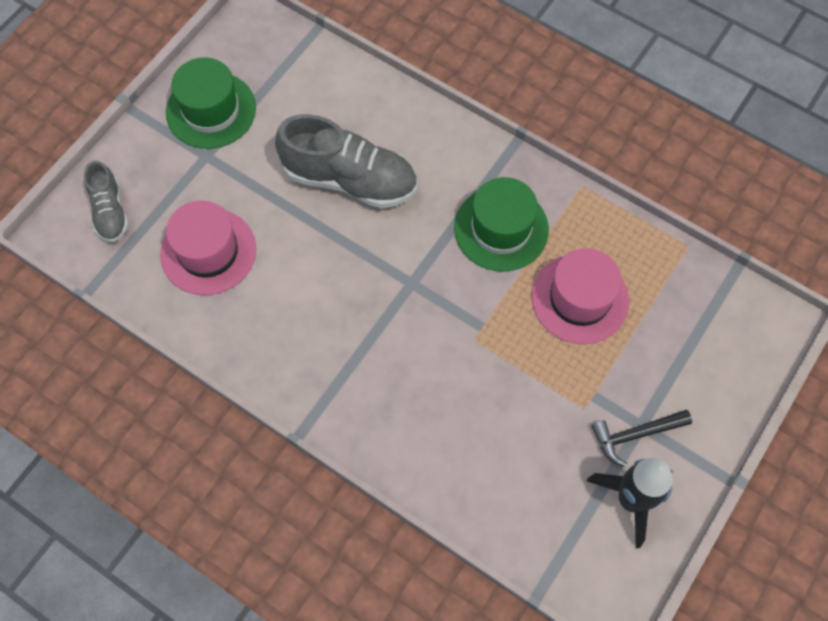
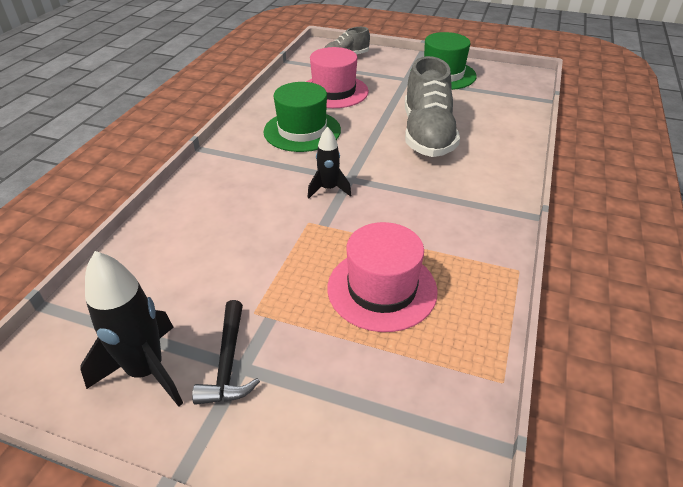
camera: 75 degrees right, 25 degrees down
green hat [454,177,549,272] -> green hat moved to [264,82,341,152]
black hammer [591,410,692,467] -> black hammer turned 150 degrees counterclockwise [192,300,260,405]
none -> black rocket [307,127,351,199]

